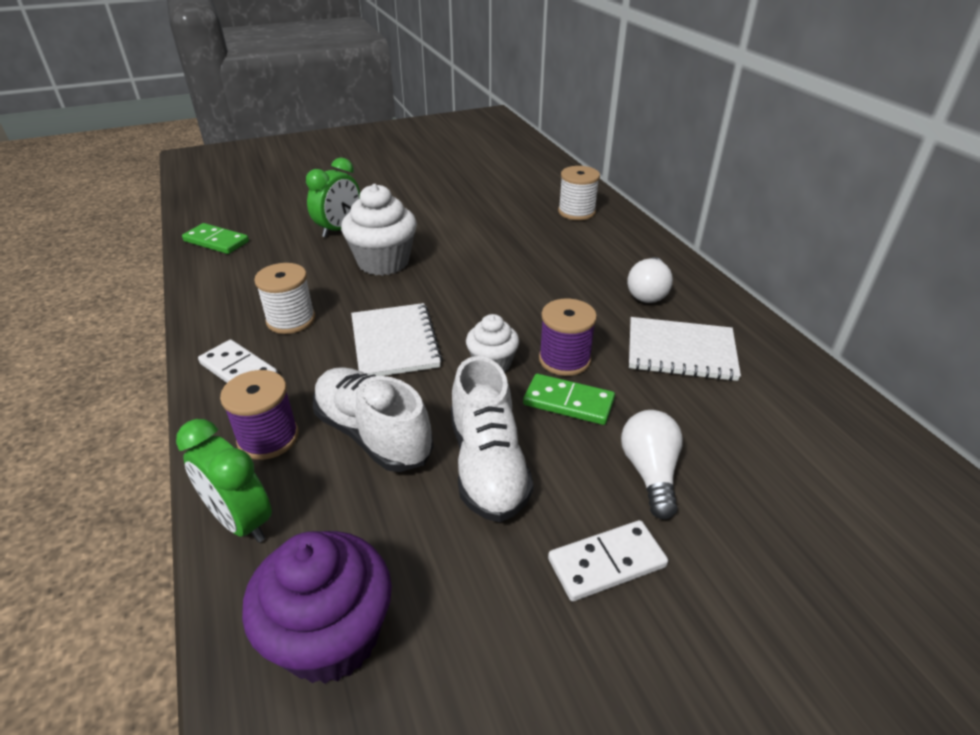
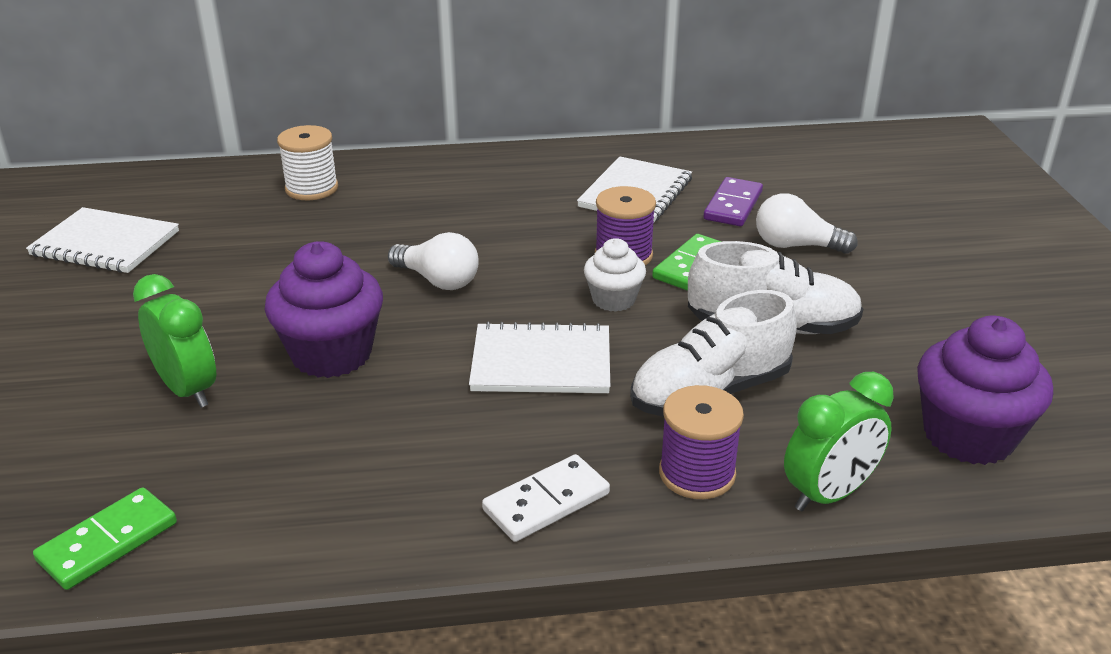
camera: 75 degrees left, 5 degrees down
white spool [254,263,315,334] -> none
white cupcake [341,184,417,276] -> purple cupcake [264,241,383,378]
white domino [548,520,668,601] -> none
white light bulb [627,257,673,303] -> white light bulb moved to [388,232,479,290]
none -> white notebook [26,207,179,273]
none -> purple domino [703,177,763,226]

